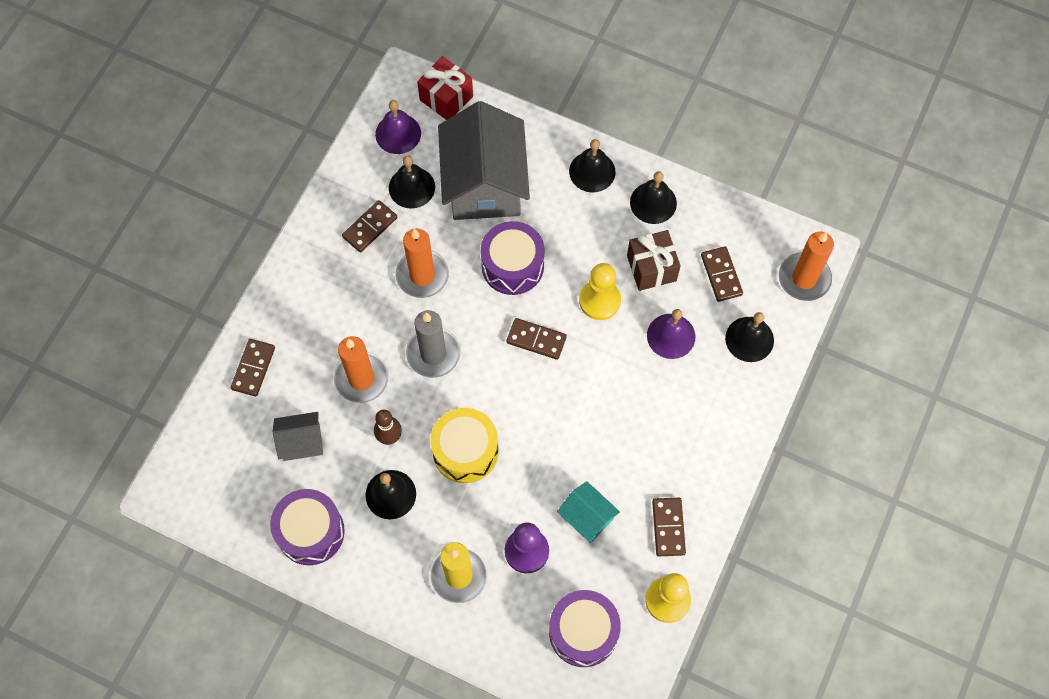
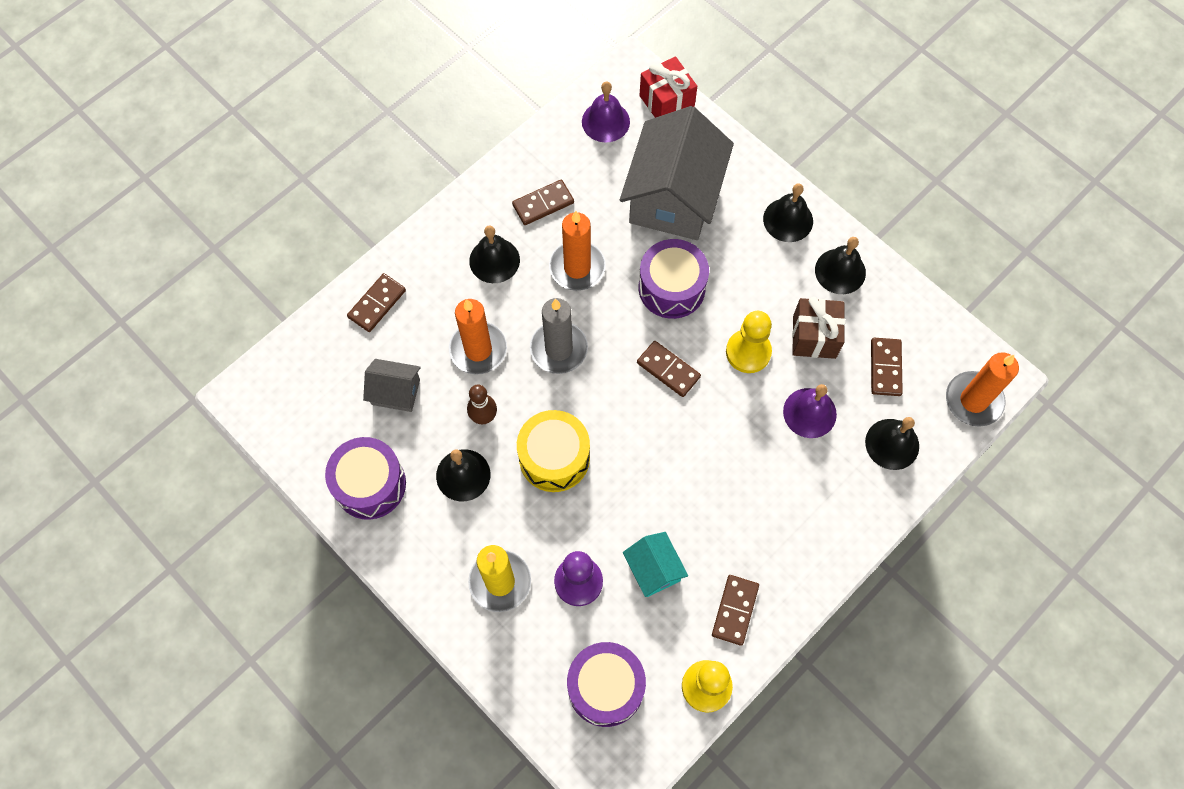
camera: 20 degrees right, 0 degrees up
black bell [389,156,435,208] -> black bell moved to [469,226,520,283]

